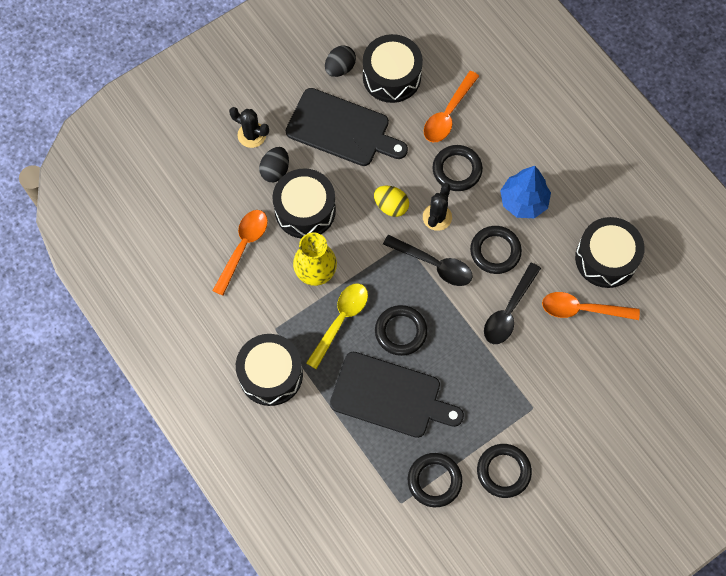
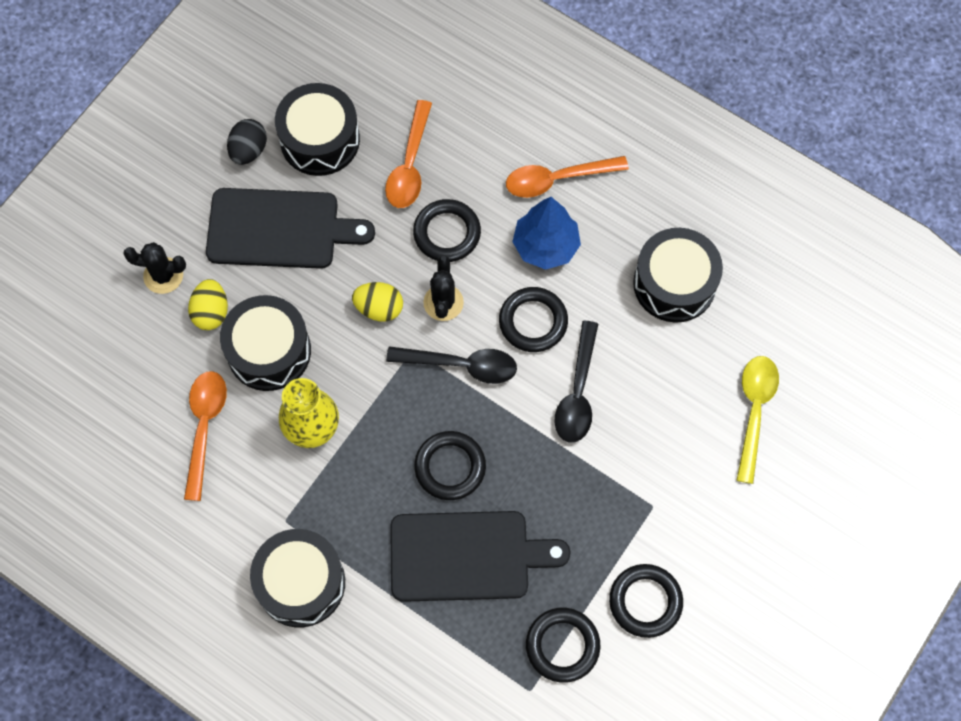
camera: 20 degrees left, 0 degrees up
black egg [259,147,289,182] -> yellow egg [188,279,228,330]
yellow spoon [306,283,368,369] -> yellow spoon moved to [736,356,779,484]
orange spoon [542,292,640,320] -> orange spoon moved to [506,156,629,198]

